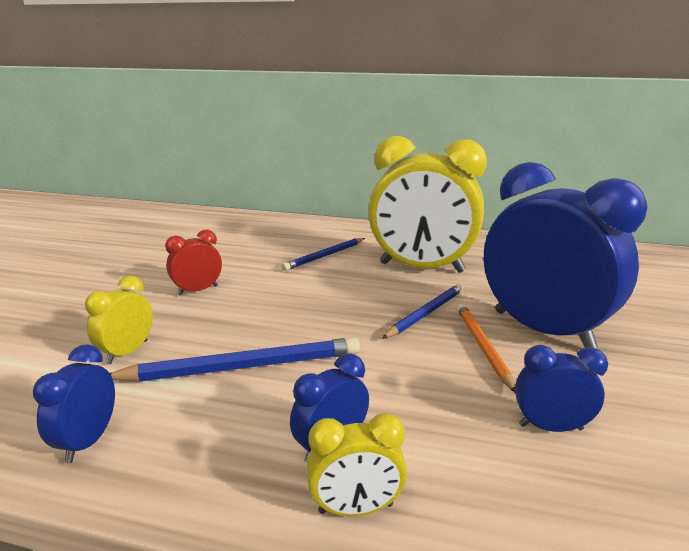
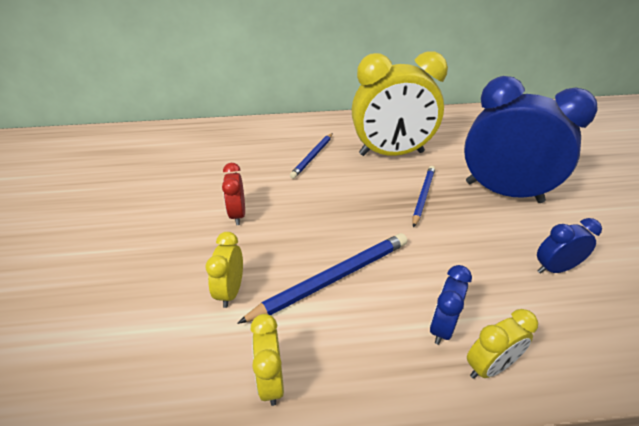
camera: 20 degrees left, 15 degrees up
blue clock [33,344,115,463] -> yellow clock [251,314,284,406]
red clock [165,229,222,296] -> red clock turned 45 degrees counterclockwise [222,163,245,225]
orange pencil [457,304,515,392] -> none

